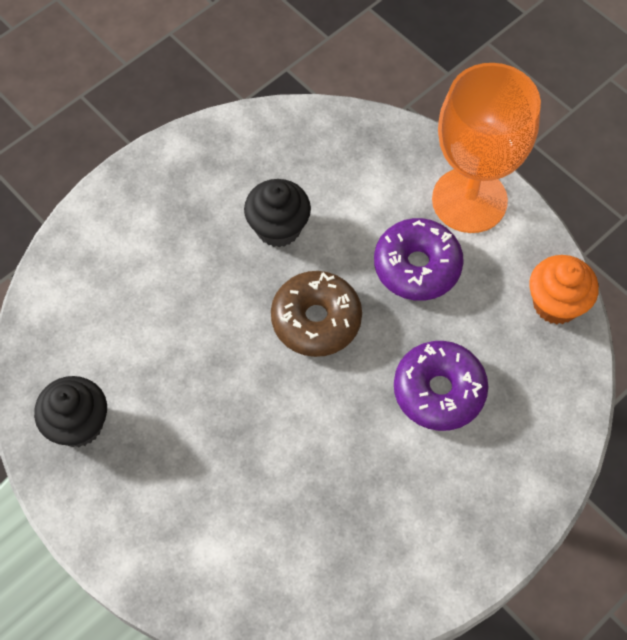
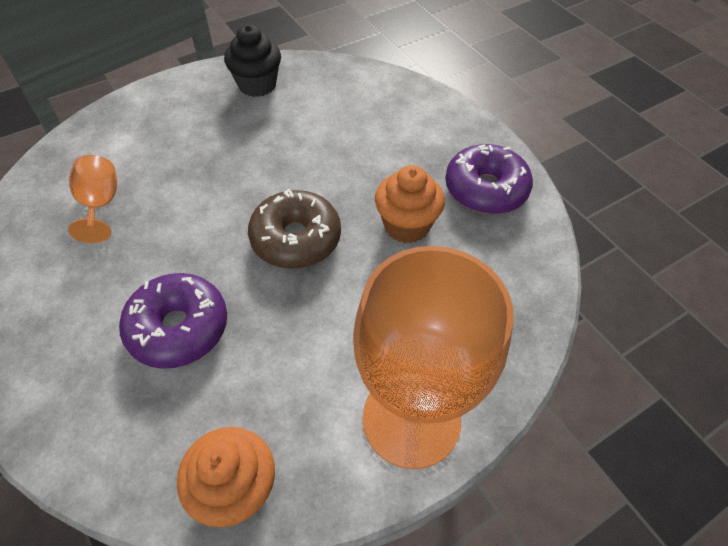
camera: 100 degrees right, 10 degrees down
black cupcake [244,179,311,247] -> orange cupcake [375,165,445,243]
purple donut [374,218,464,301] -> purple donut moved to [445,144,533,214]
none -> orange goblet [68,155,117,243]

